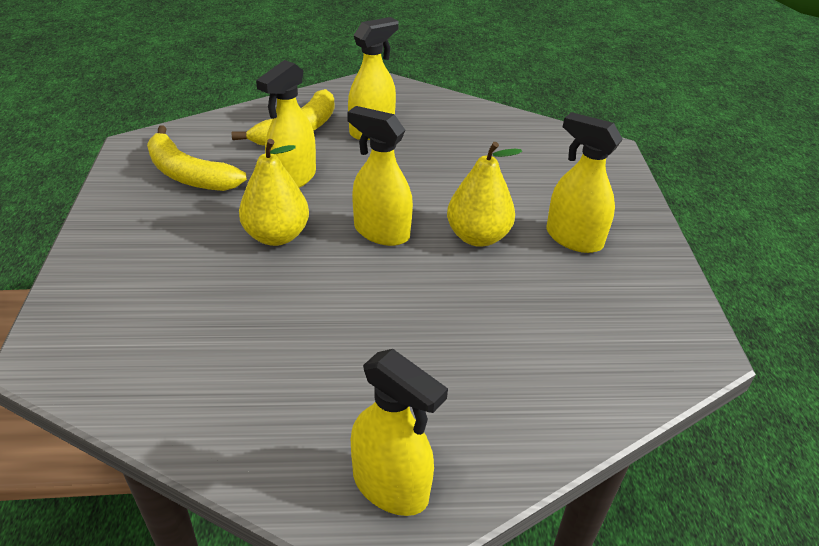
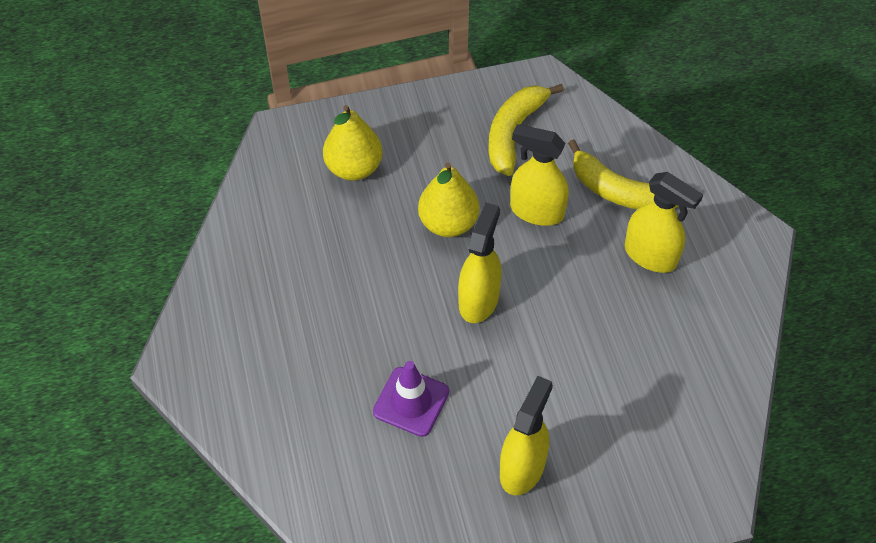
camera: 80 degrees right, 15 degrees up
yellow spray bottle [351,349,448,516] -> none
yellow pear [447,142,522,247] -> yellow pear moved to [323,105,383,181]
none -> purple traffic cone [373,361,449,437]

